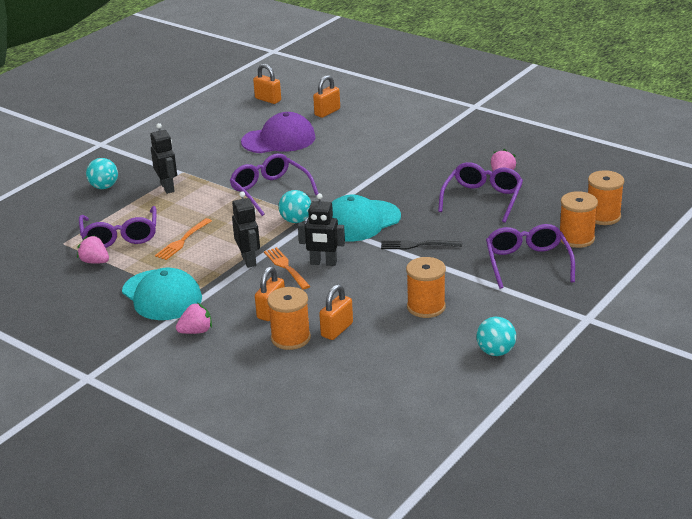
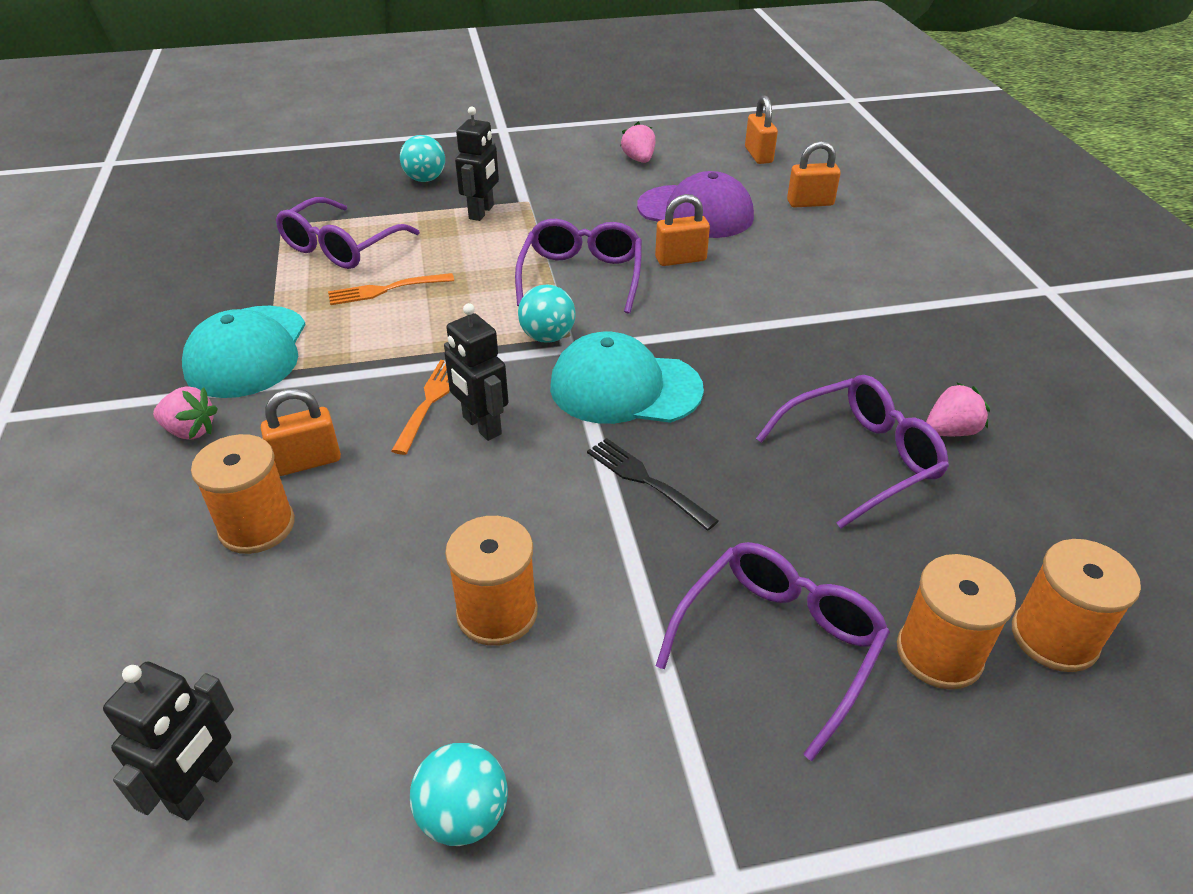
camera: 40 degrees right, 10 degrees up
pink strawberry [77,235,109,264] -> pink strawberry moved to [620,122,655,163]
black robot [232,191,260,268] -> black robot moved to [103,662,234,821]
orange padlock [319,284,353,340] -> orange padlock moved to [655,194,710,266]

